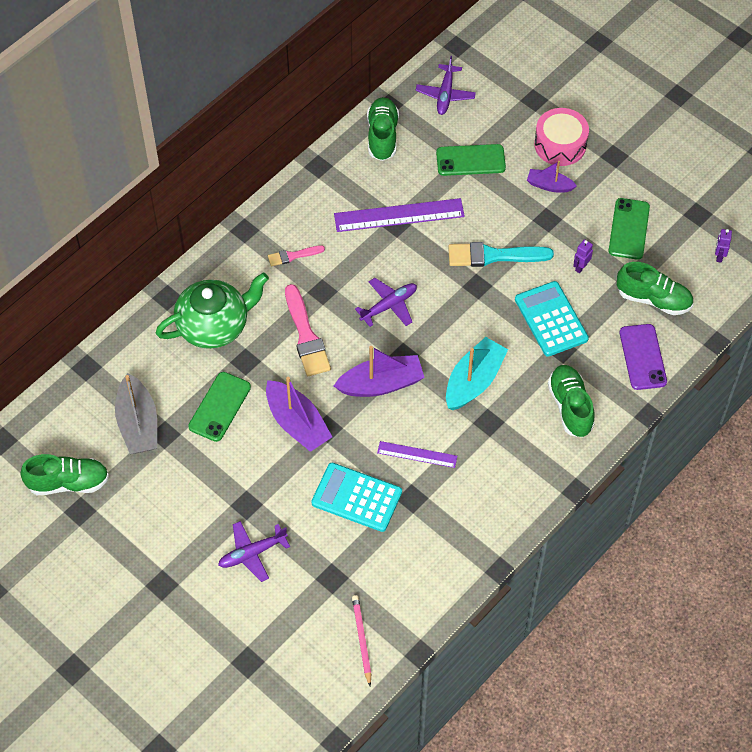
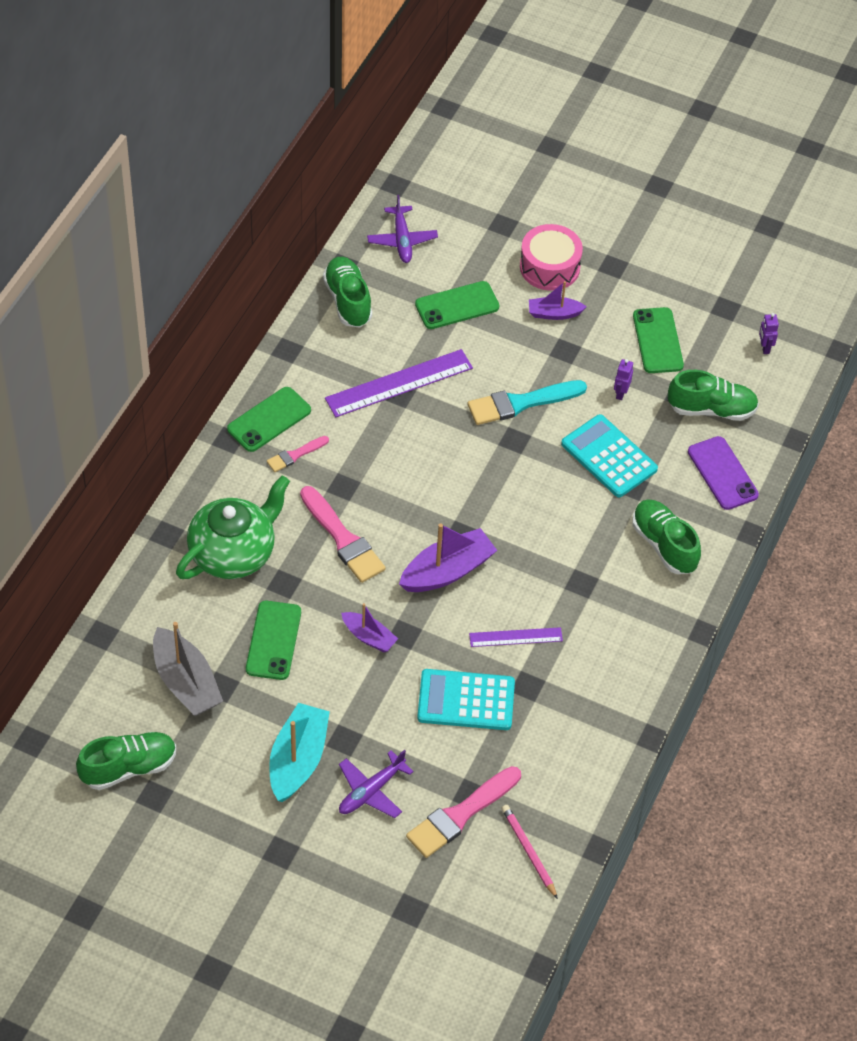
camera: 20 degrees left, 5 degrees down
purple boat [266,377,332,452] -> purple boat [341,603,398,652], size x0.59
purple plane [355,278,417,327] -> none
turquoise boat [446,337,508,410] -> turquoise boat moved to [269,703,330,802]
none -> green phone [227,387,311,452]
none -> pink brush [406,766,521,858]

